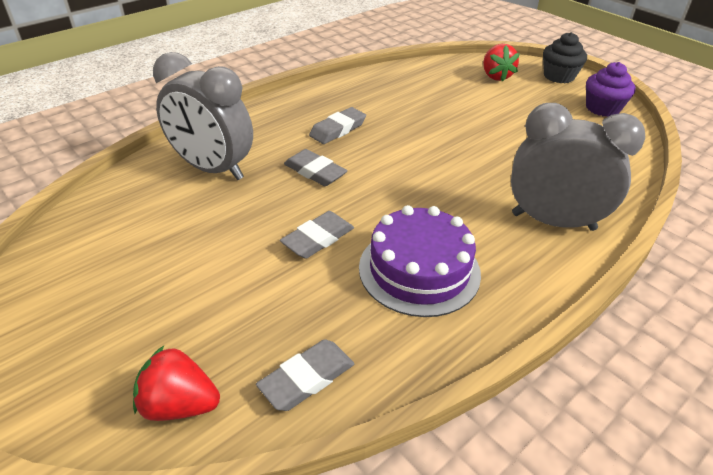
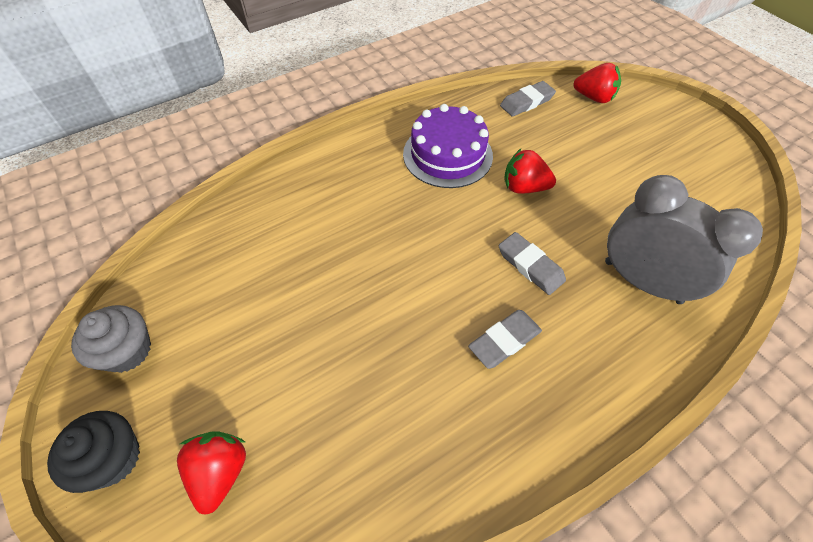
camera: 170 degrees left, 15 degrees up
grey eraser [280,211,354,259] -> red strawberry [504,149,556,194]
grey clock [511,103,645,231] -> none
purple cupcake [586,62,636,117] -> grey cupcake [71,305,151,373]

